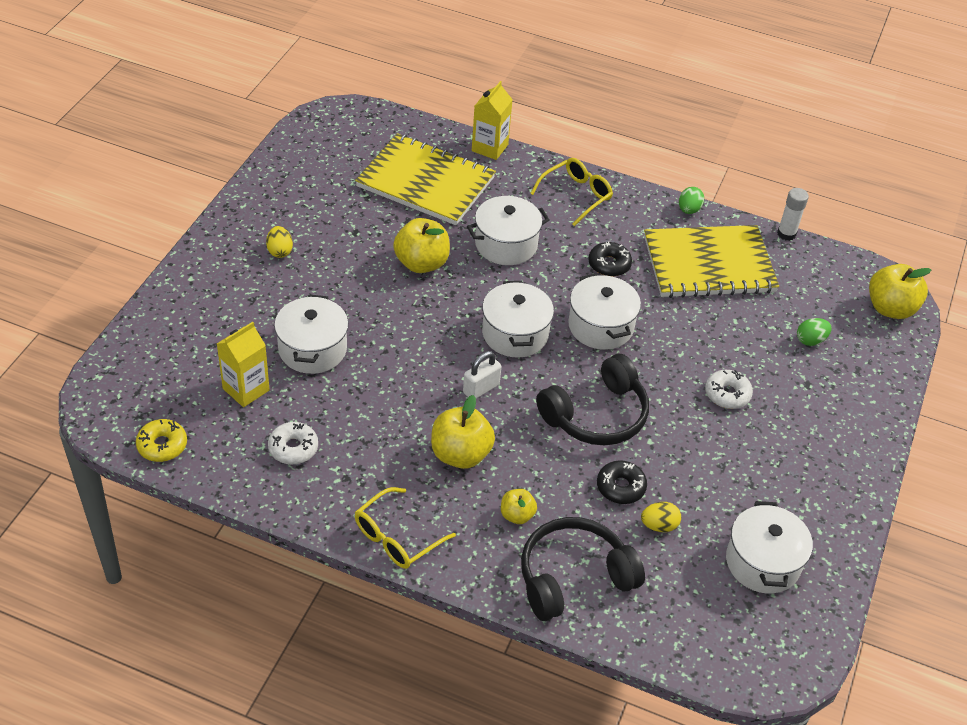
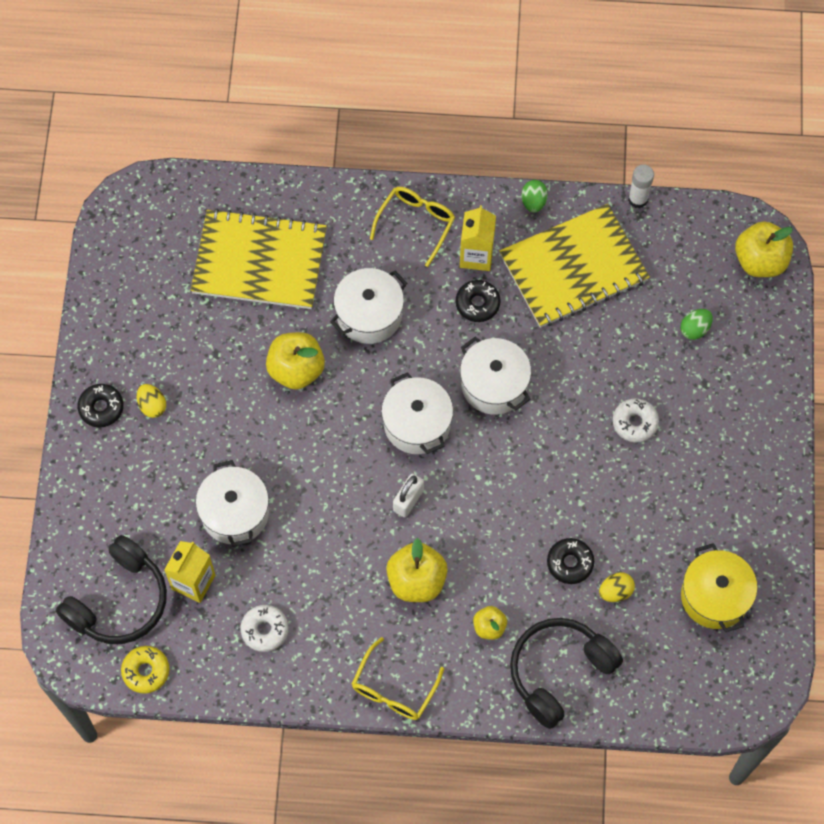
camera: 15 degrees left, 20 degrees up
yellow carton [472,81,513,160] -> yellow carton moved to [460,205,496,271]
black headphones [536,354,649,446] -> black headphones moved to [56,535,167,644]
white pot [726,501,813,594] -> yellow pot [681,543,757,632]
none -> black donut [77,384,124,428]

